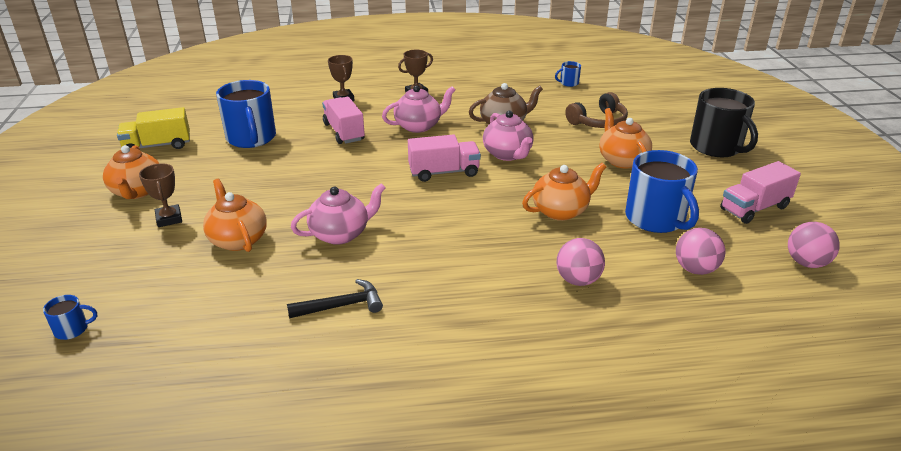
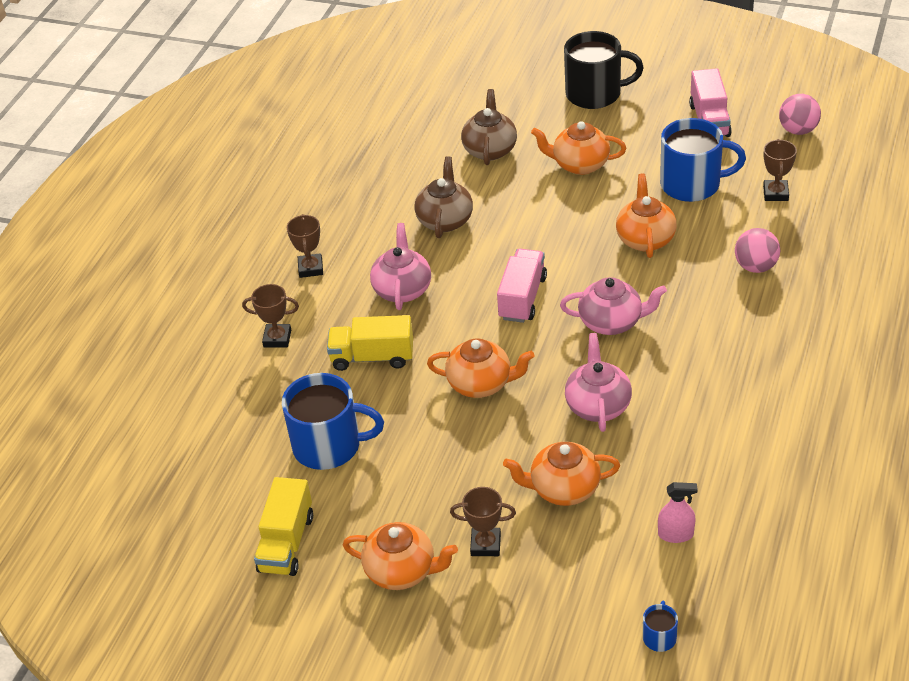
camera: 60 degrees left, 10 degrees up
black hammer [287,279,383,318] -> none
pink truck [322,97,365,144] -> yellow truck [327,315,413,371]
pink teapot [483,111,534,161] -> pink teapot moved to [560,277,667,335]
blue mug [555,61,581,87] -> none
brown headphones [565,92,628,128] -> brown teapot [461,89,517,165]
pink ball [676,228,725,275] -> brown trophy [763,139,797,201]
none -> orange teapot [427,338,535,398]
none -> pink spray bottle [658,482,697,543]

